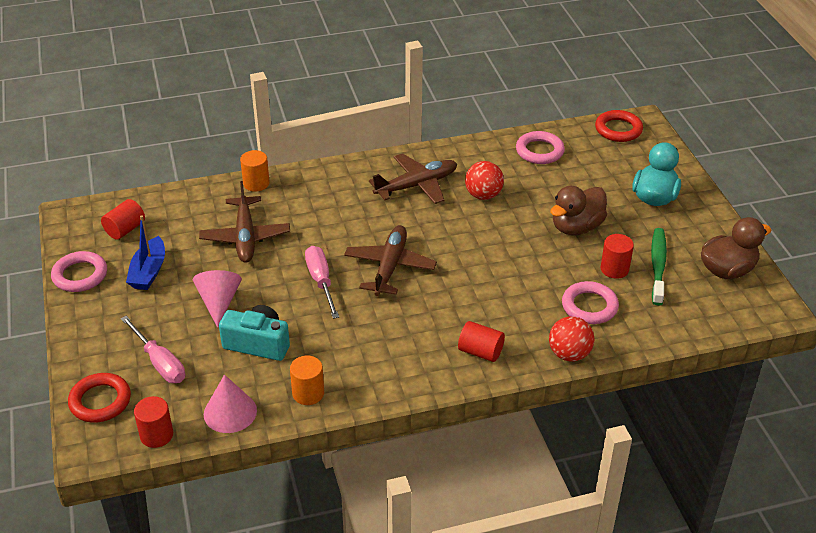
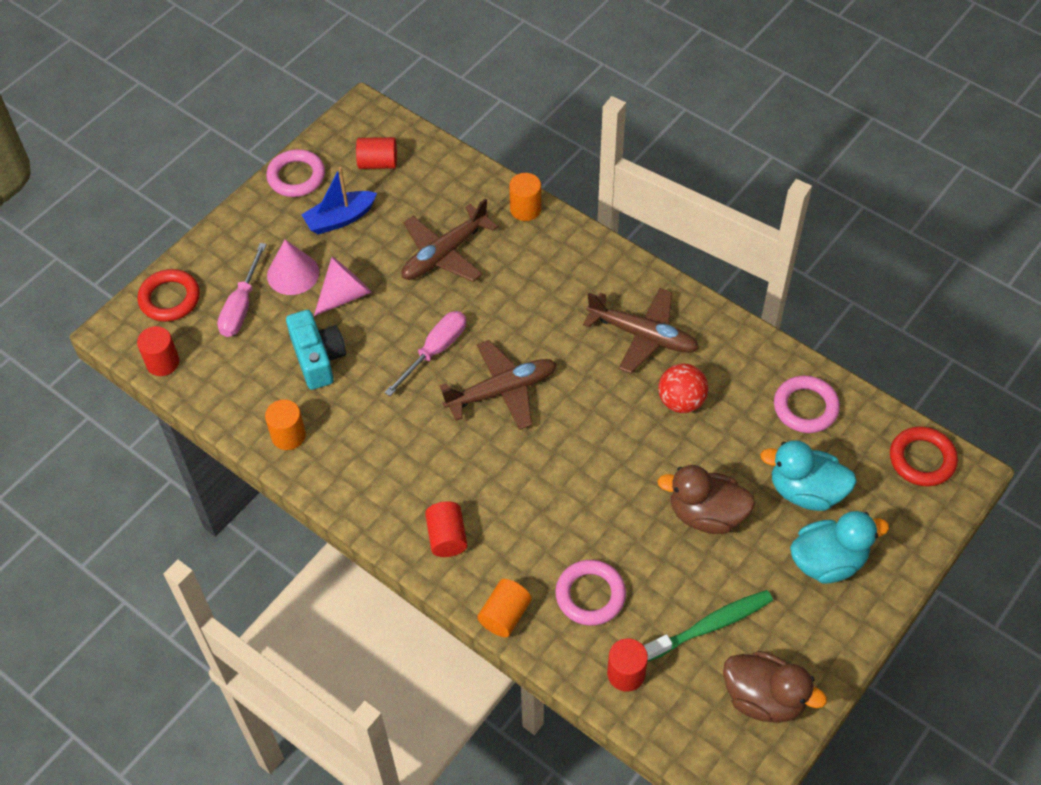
camera: 55 degrees right, 15 degrees up
pink cone [204,374,257,433] -> pink cone moved to [267,240,319,295]
red ball [549,316,594,362] -> orange cylinder [477,579,532,637]
red cylinder [601,234,634,279] -> red cylinder moved to [607,638,648,692]
none -> turquoise duck [760,440,857,511]

